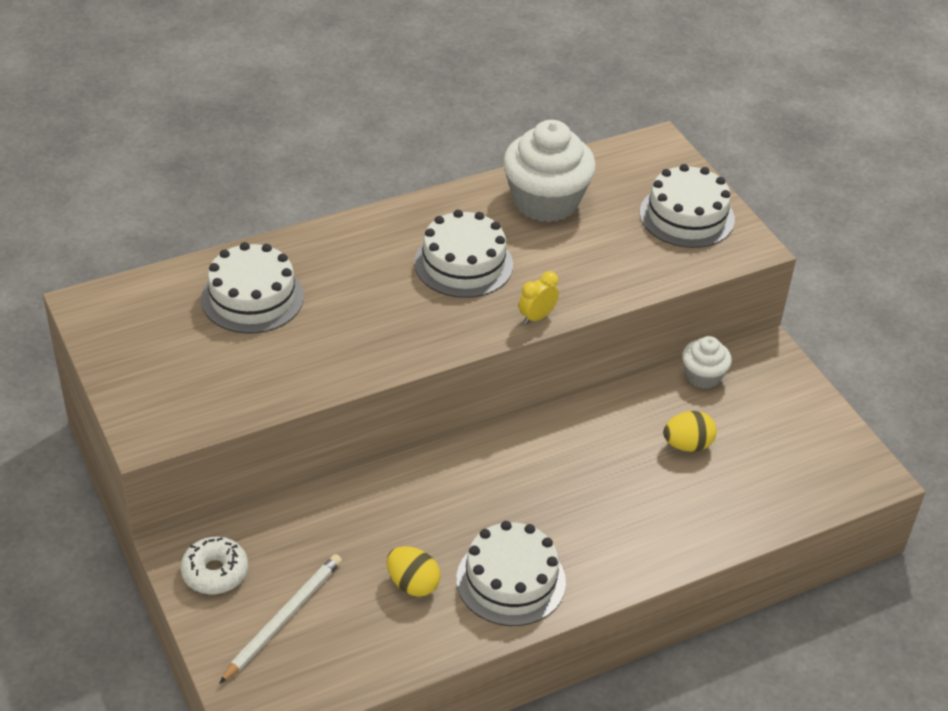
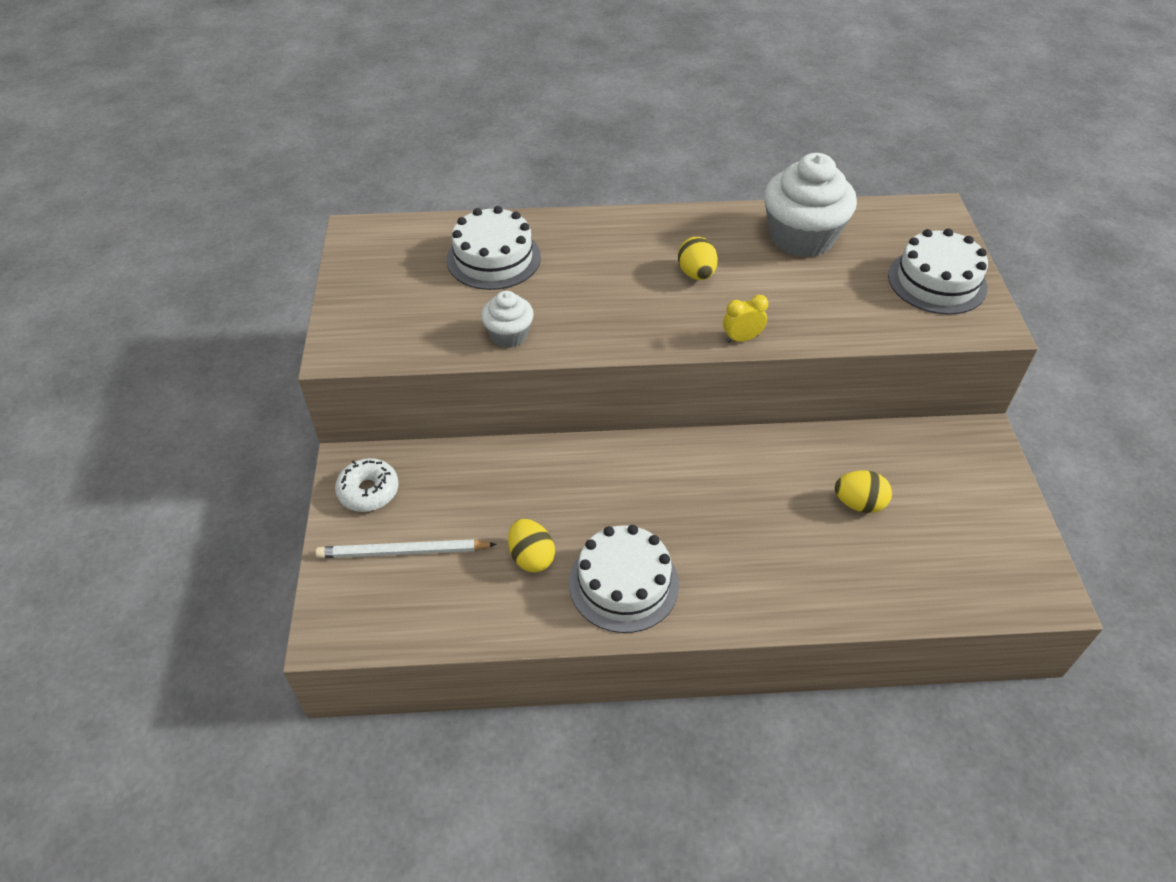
camera: 25 degrees right, 5 degrees up
white pencil [219,554,342,684] -> white pencil turned 150 degrees counterclockwise [315,540,497,558]
white cake [414,210,513,298] -> yellow egg [678,237,718,280]
white cupcake [682,336,732,389] -> white cupcake moved to [481,291,534,348]

